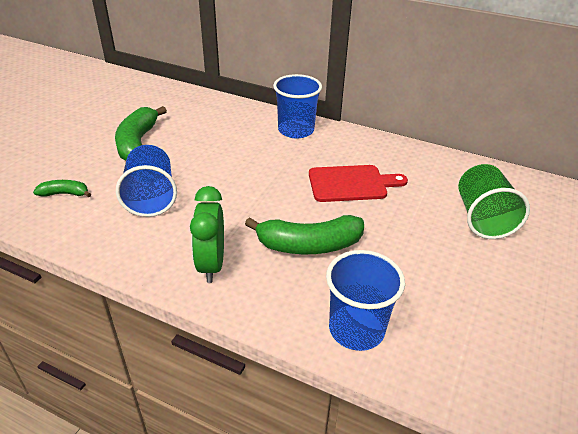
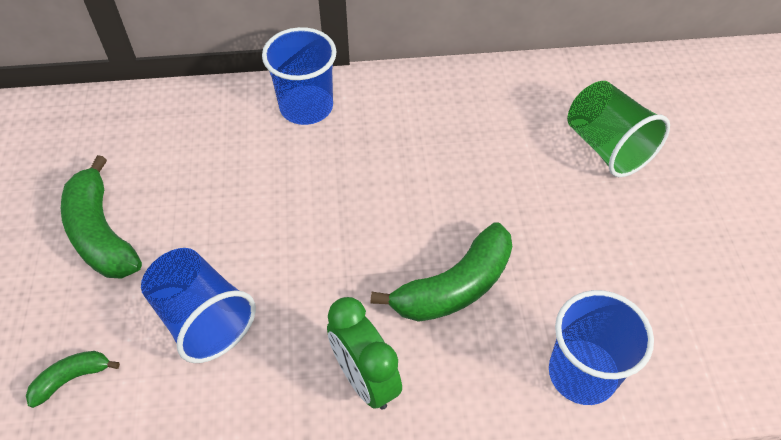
camera: 30 degrees left, 15 degrees up
red cutting board [309,165,408,202] -> none

